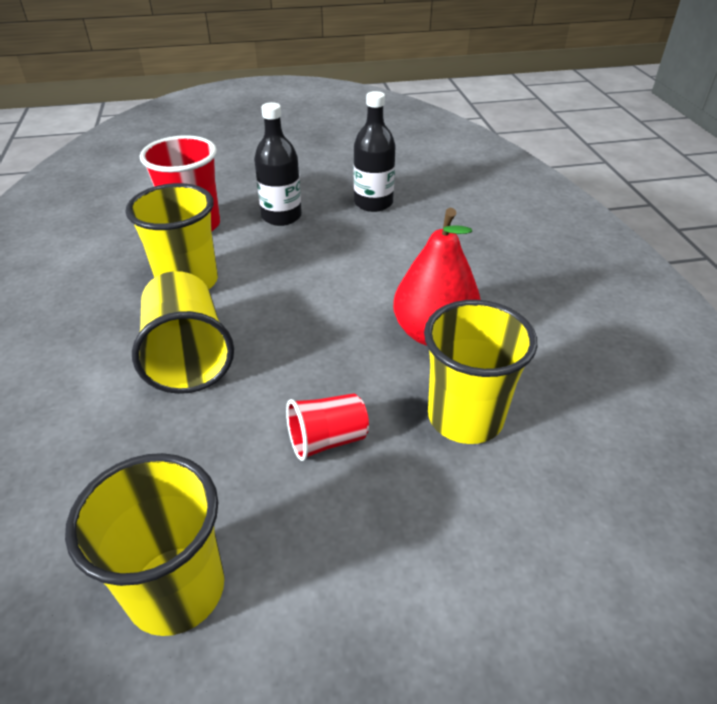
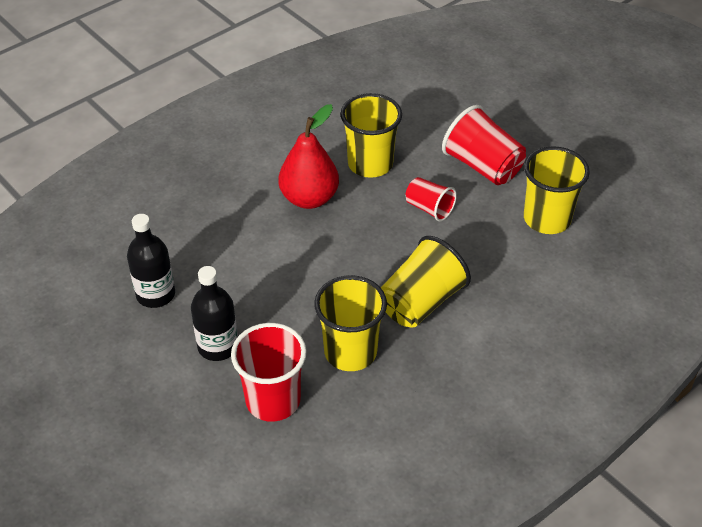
camera: 120 degrees left, 5 degrees up
none -> red cup [442,105,526,185]

